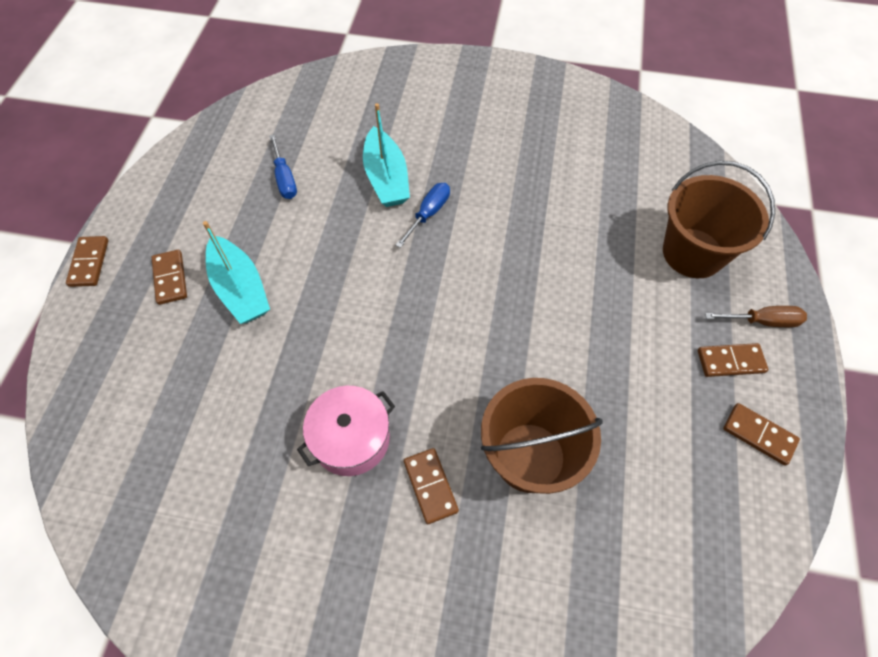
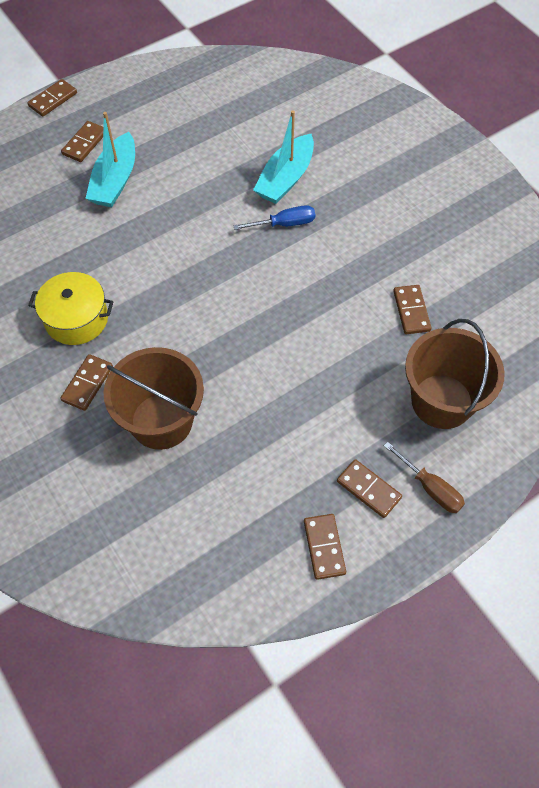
camera: 45 degrees right, 0 degrees up
blue screwdriver [269,135,297,199] -> none
pink pot [297,386,395,476] -> yellow pot [28,272,114,345]
none -> brown domino [393,285,431,334]

